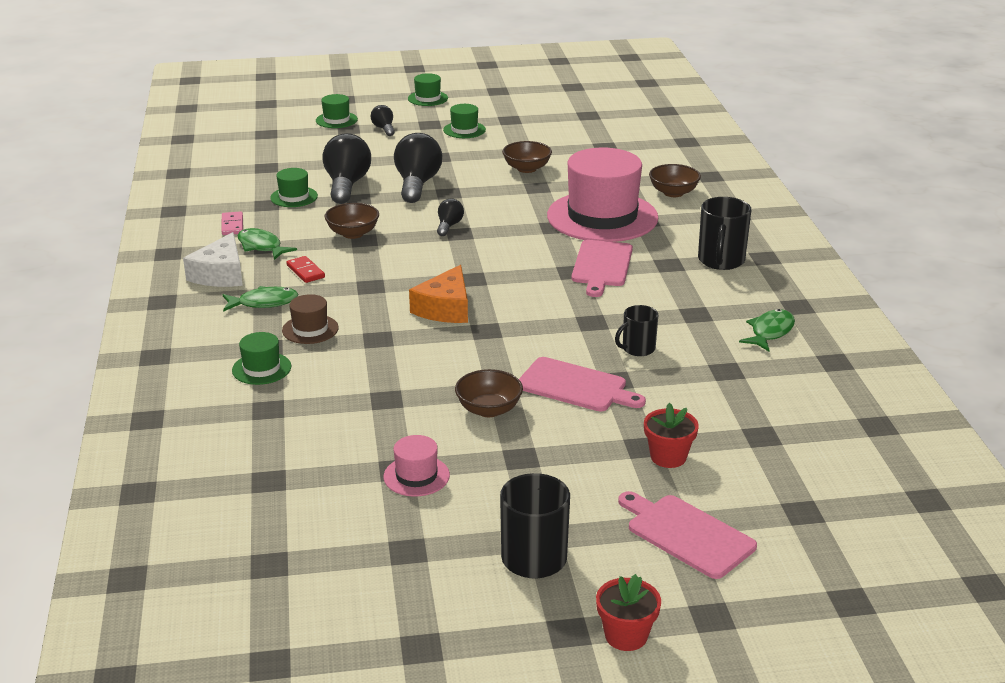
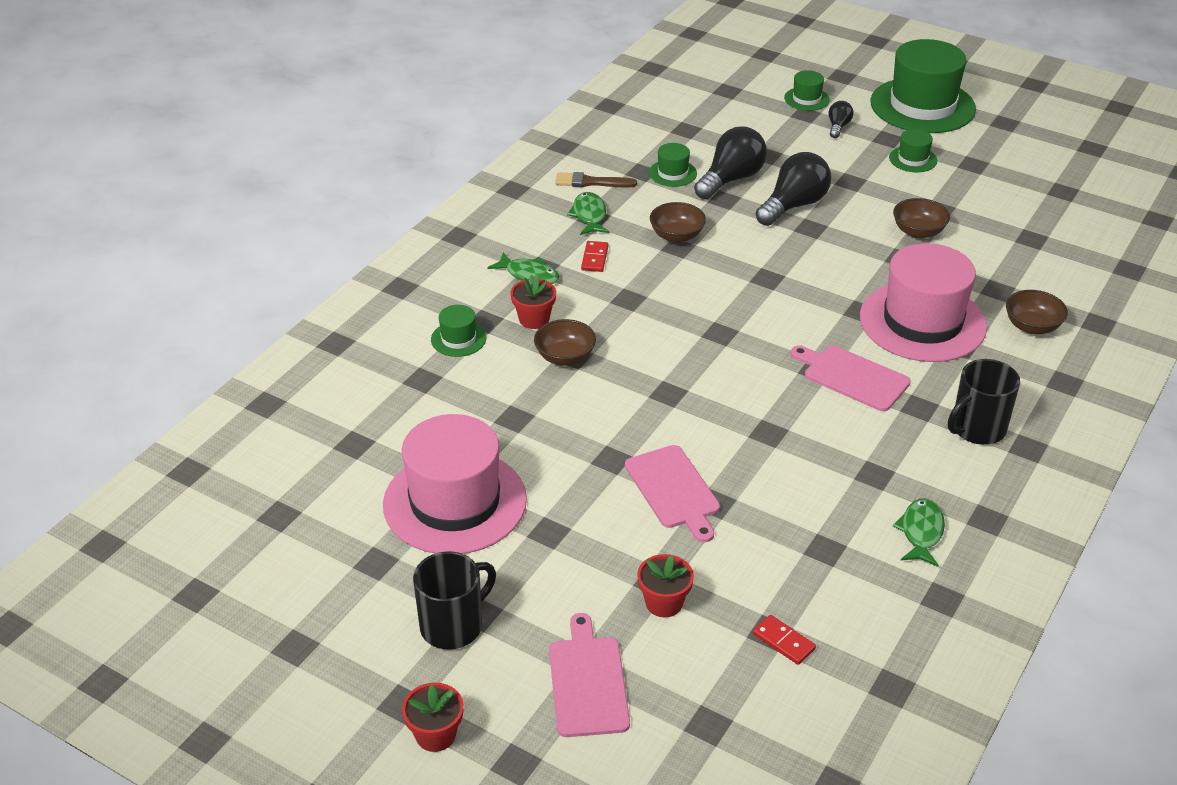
camera: 40 degrees right, 10 degrees up
white cheese [183,232,243,287] -> none
pink domino [222,211,243,235] -> brown brush [555,172,637,187]
brown hat [282,294,339,344] -> red flower pot [510,274,556,329]
pink hat [384,435,450,497] -> pink hat [383,414,527,554], size x2.29
green hat [408,73,448,106] -> green hat [870,39,976,133], size x2.29
orange cheese [409,265,468,323] -> none
black light bulb [437,198,464,236] -> none
brown bowl [455,369,523,417] -> brown bowl moved to [534,319,596,366]
pink cutting board [572,240,633,297] -> pink cutting board turned 75 degrees clockwise [791,345,911,411]
black mug [615,305,658,356] -> none
green fish [739,309,795,351] -> green fish turned 60 degrees counterclockwise [893,498,945,567]
none -> red domino [753,615,816,665]

